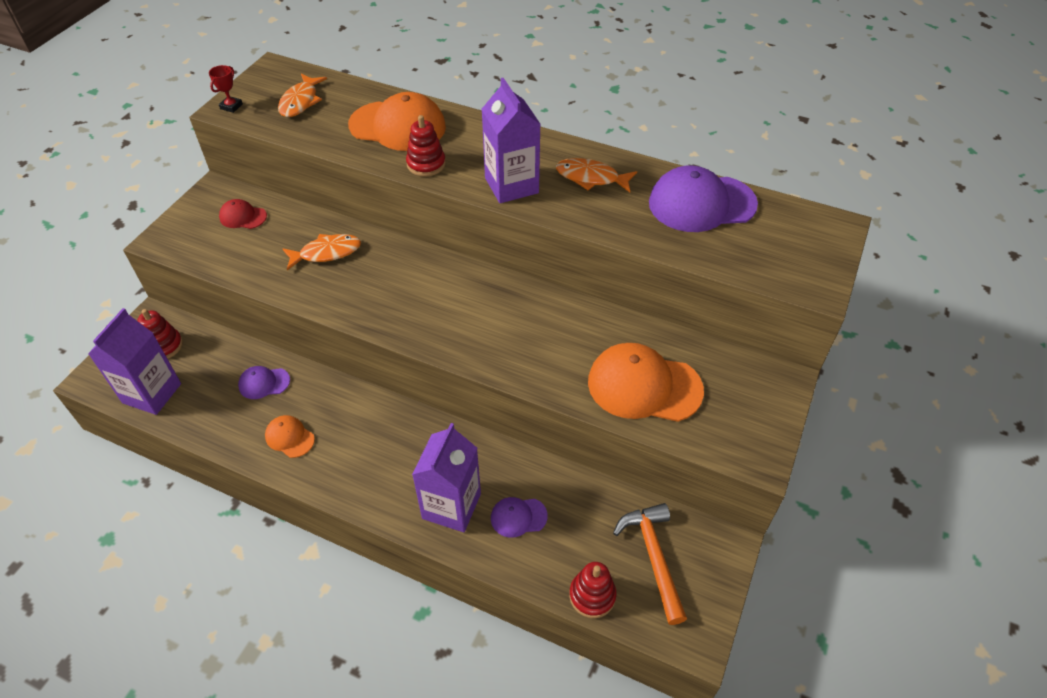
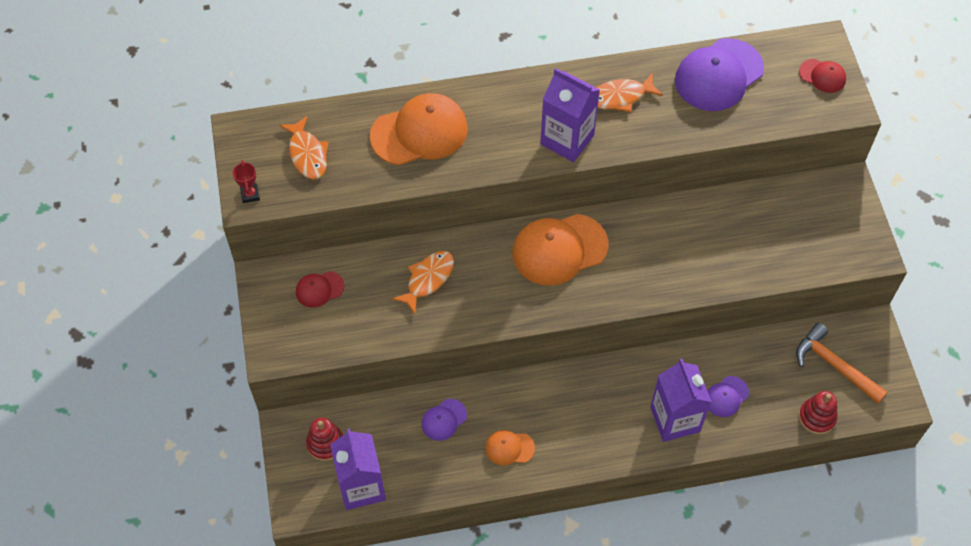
camera: 35 degrees left, 10 degrees up
red stacking toy [406,115,446,177] -> none
orange cap [588,343,704,422] -> orange cap moved to [513,214,609,285]
none -> red cap [799,59,846,93]

